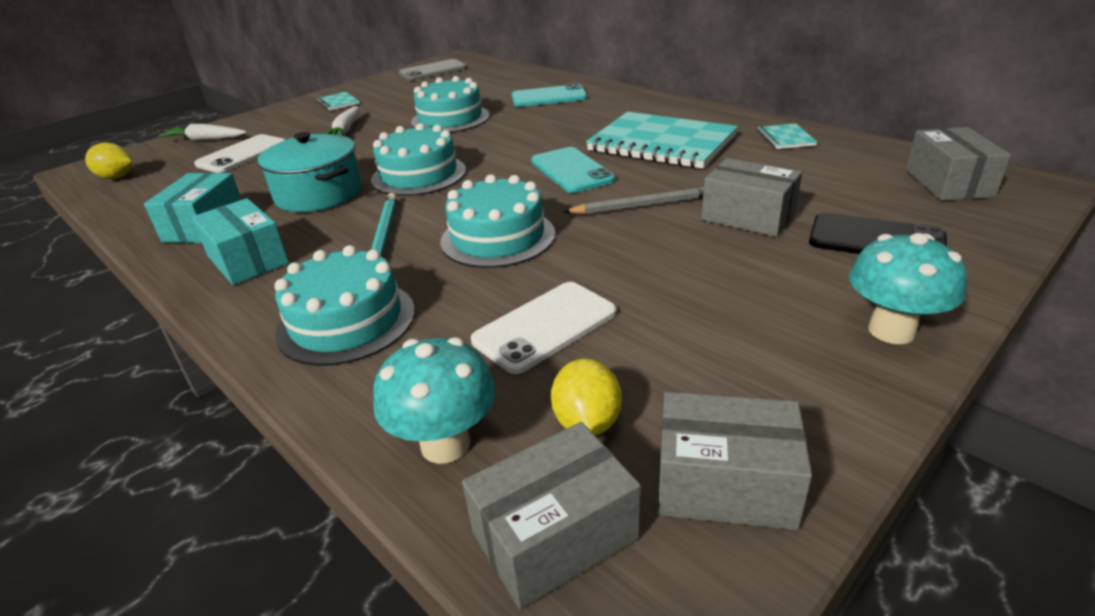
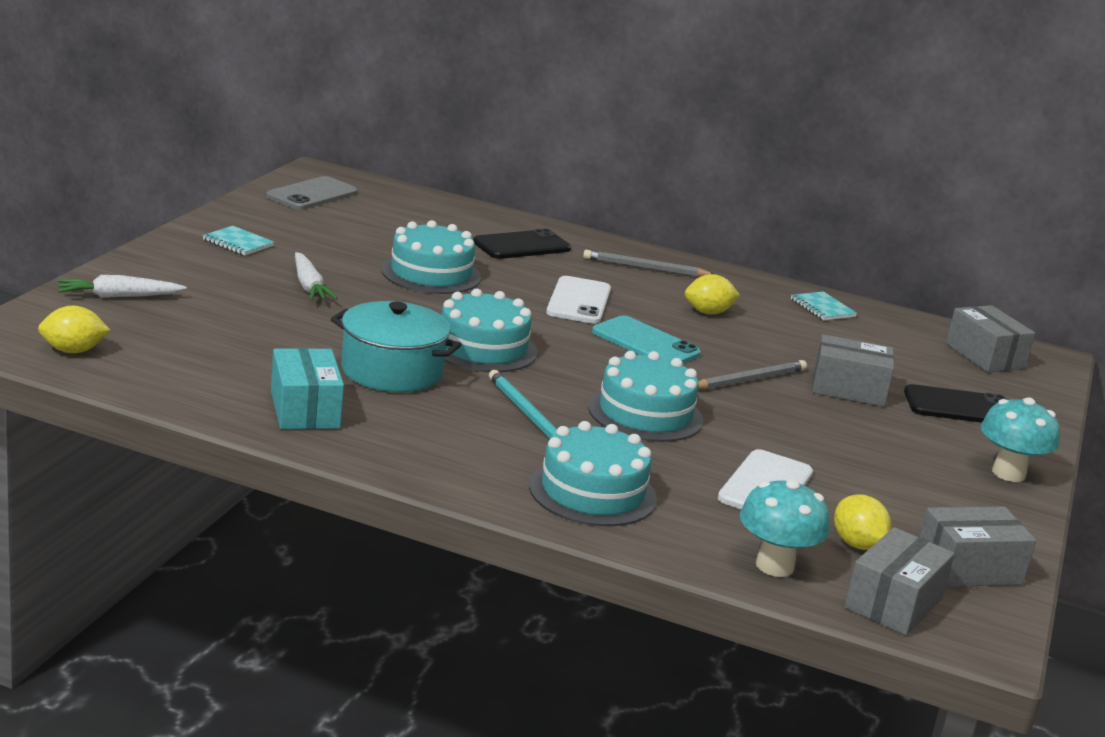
camera: 30 degrees left, 10 degrees down
turquoise box [192,198,289,285] -> none
white phone [194,134,285,173] -> white phone moved to [546,276,611,324]
turquoise phone [512,83,587,107] -> black phone [473,229,571,259]
turquoise notebook [586,112,738,169] -> yellow lemon [685,274,740,314]
none -> grey pencil [583,250,713,277]

